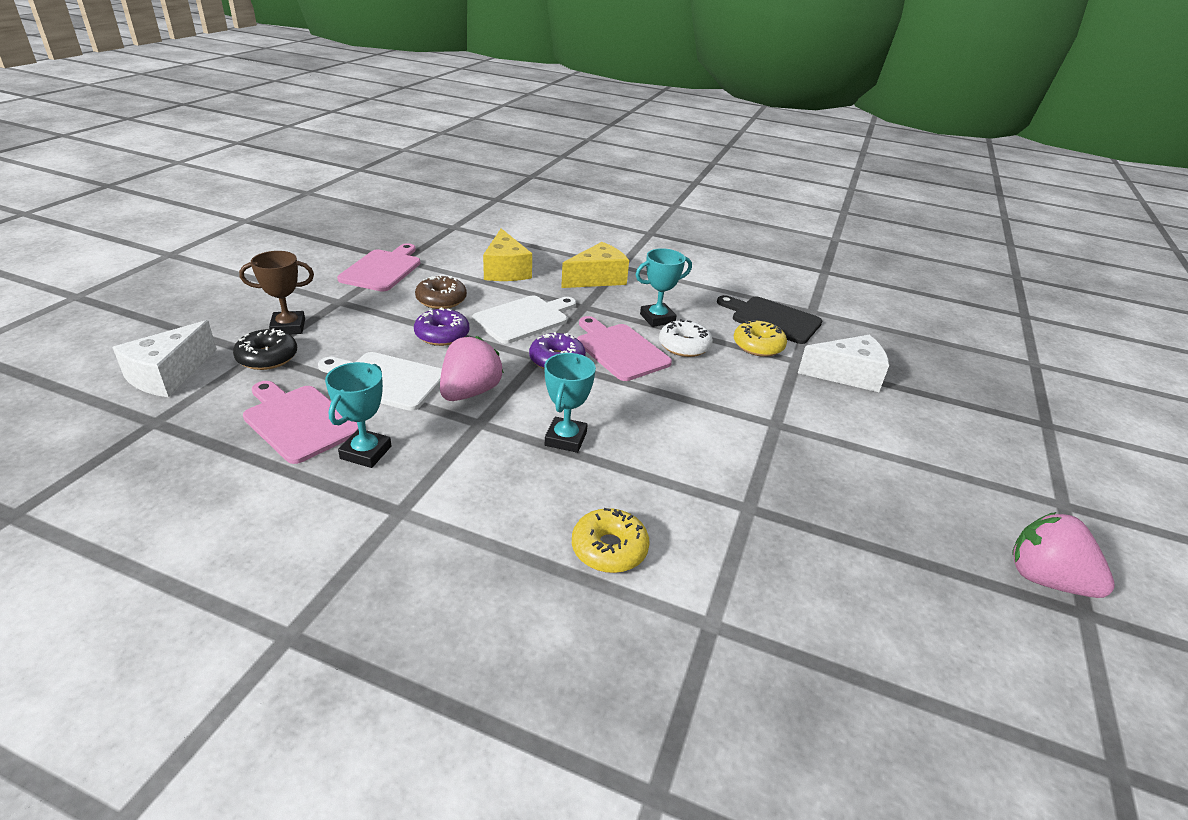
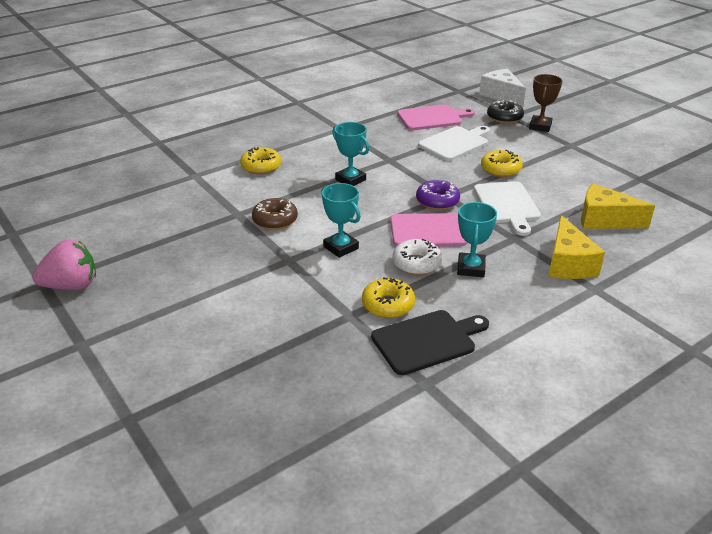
camera: 125 degrees right, 0 degrees up
turquoise trophy [325,362,391,468] -> turquoise trophy moved to [321,183,361,258]
pink cutting board [337,243,421,292] -> none
purple donut [414,307,469,346] -> yellow donut [481,150,523,177]
brown donut [415,275,467,309] -> brown donut moved to [252,198,298,230]
pink strawberry [440,336,504,401] -> none
white cheese [798,335,889,392] -> none

